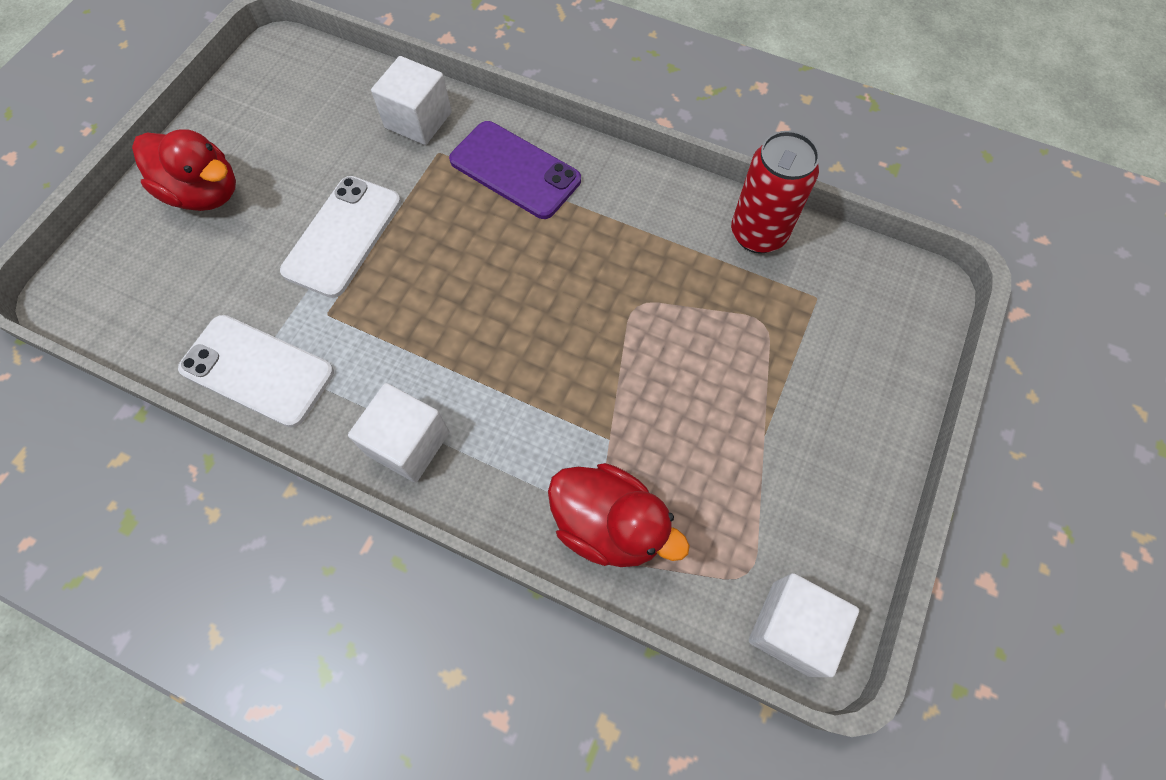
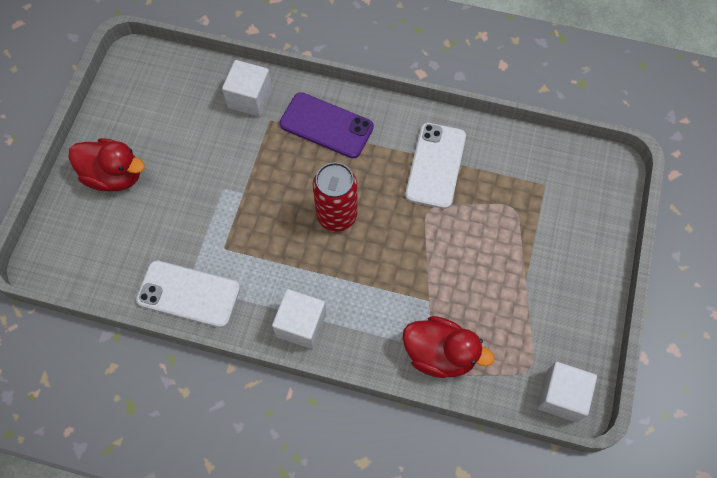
camera: 10 degrees left, 0 degrees up
white phone [280,176,401,298] -> white phone moved to [405,123,466,209]
red can [731,131,819,254] -> red can moved to [313,162,357,232]

